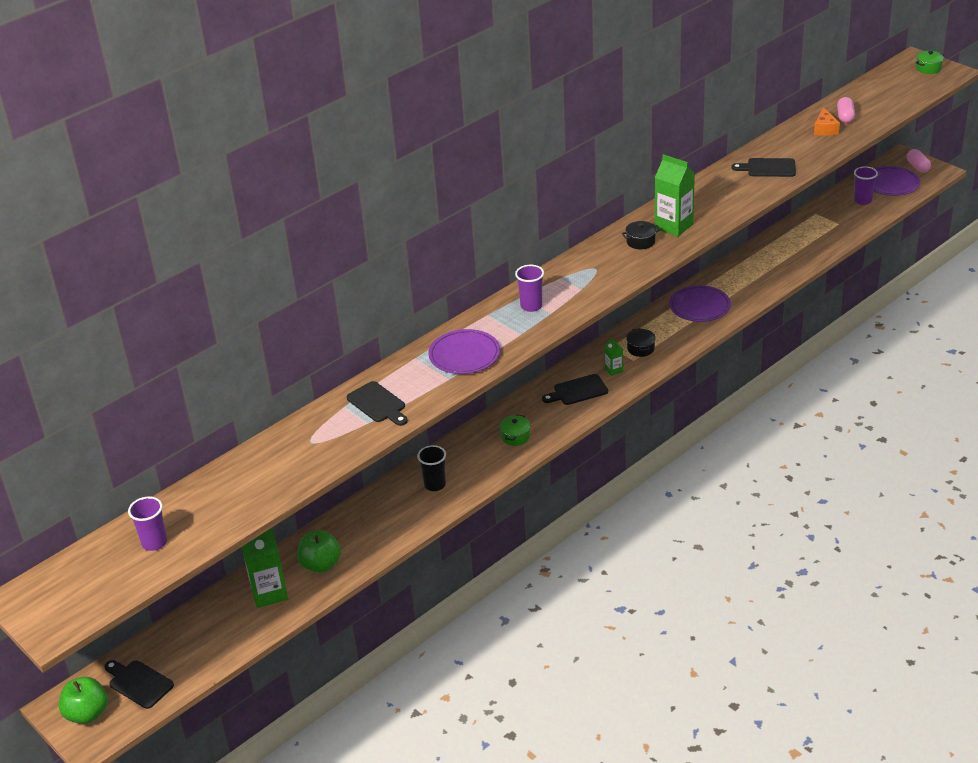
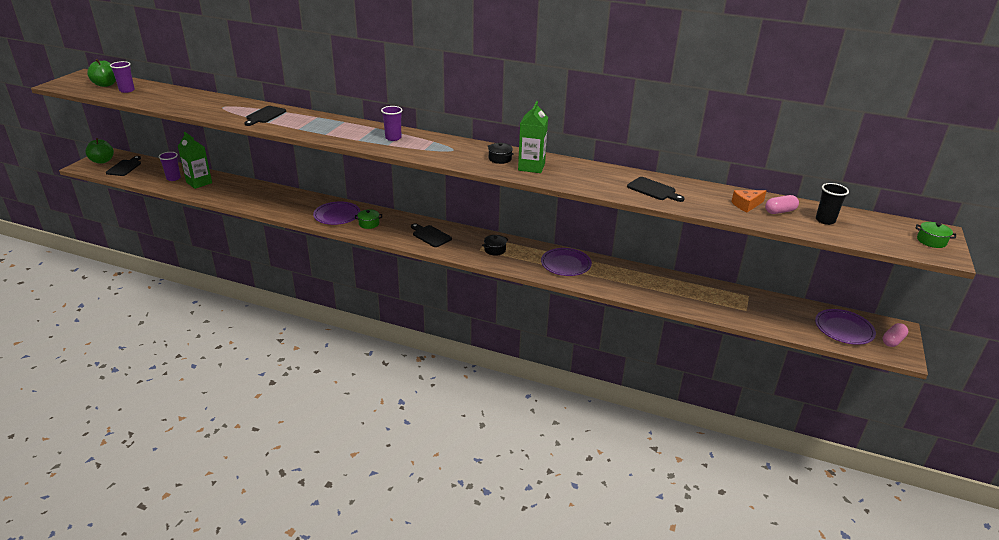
camera: 60 degrees right, 5 degrees down
green apple [297,530,341,573] -> green apple moved to [87,59,116,87]
black cup [417,445,446,491] -> black cup moved to [816,183,849,225]
purple plate [428,329,500,374] -> purple plate moved to [313,201,360,225]
green carton [605,337,623,376] -> none
black cutting board [731,158,796,177] -> black cutting board turned 150 degrees clockwise [627,177,685,202]
purple cup [854,166,878,205] -> purple cup moved to [158,152,181,181]

